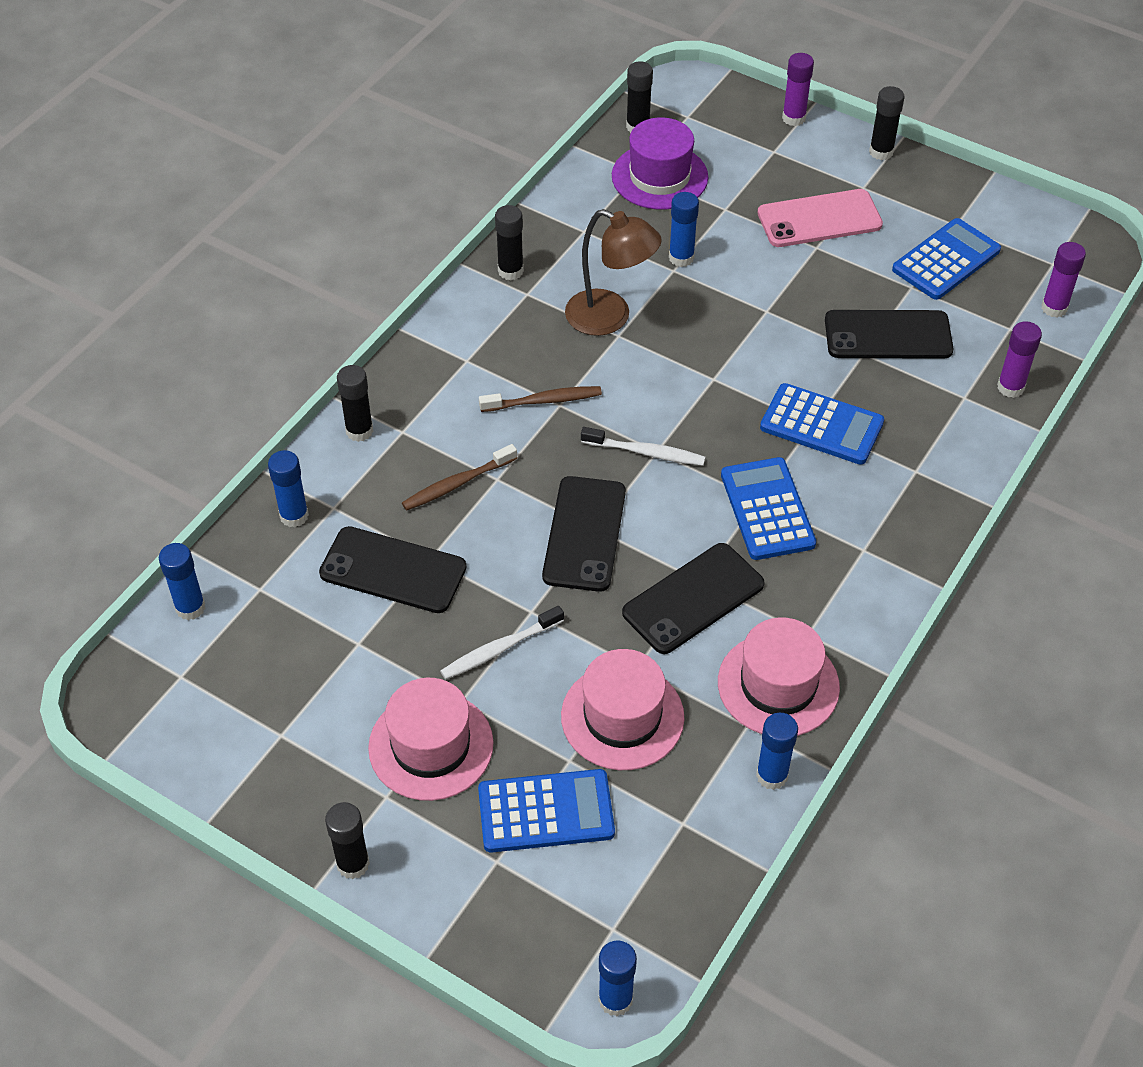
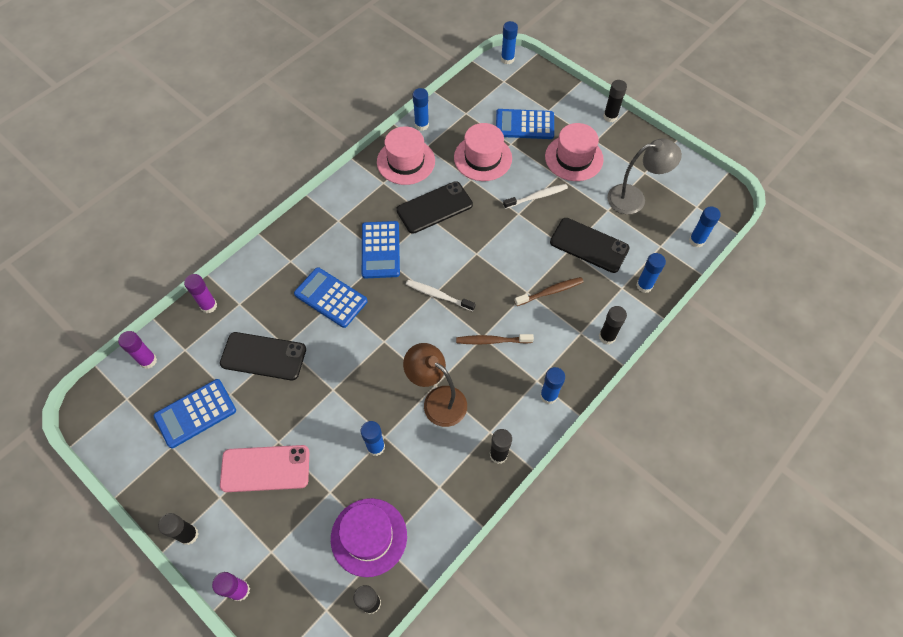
camera: 170 degrees left, 10 degrees up
black phone [542,476,626,592] -> none
none -> blue glue stick [540,367,565,404]
none -> grey lamp [607,138,682,214]

